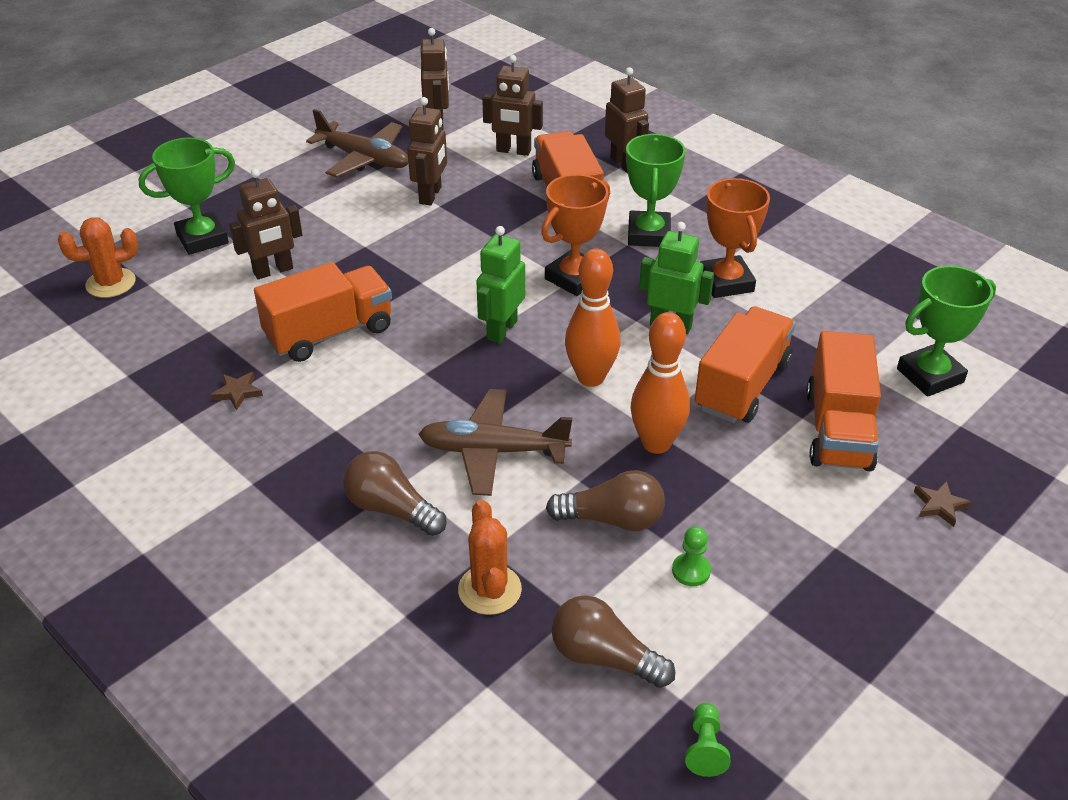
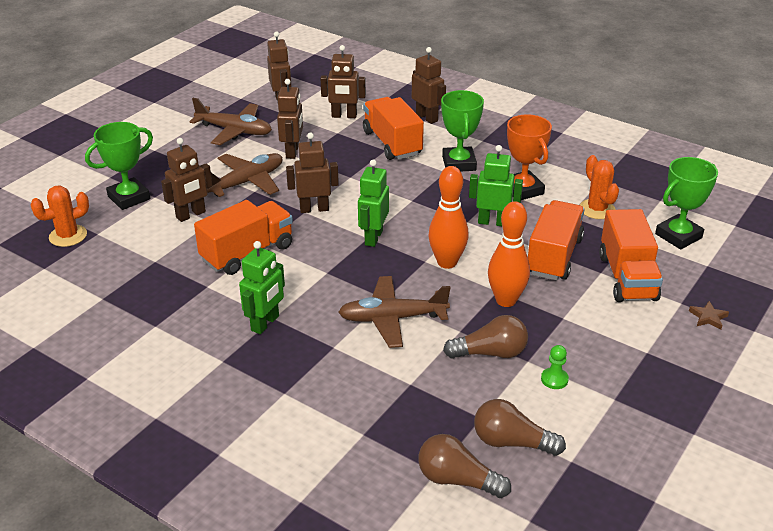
camera: 10 degrees left, 5 degrees down
brown star [211,372,263,410] -> none
brown light bulb [343,451,447,536] -> brown light bulb moved to [418,434,511,498]
orange cactus [458,500,522,615] -> orange cactus moved to [580,155,619,219]
orange trophy [541,174,610,296] -> none
green pawn [685,703,730,777] -> none
none -> brown plane [207,153,282,197]
none -> green robot [239,241,285,334]
none -> brown robot [286,133,339,213]

